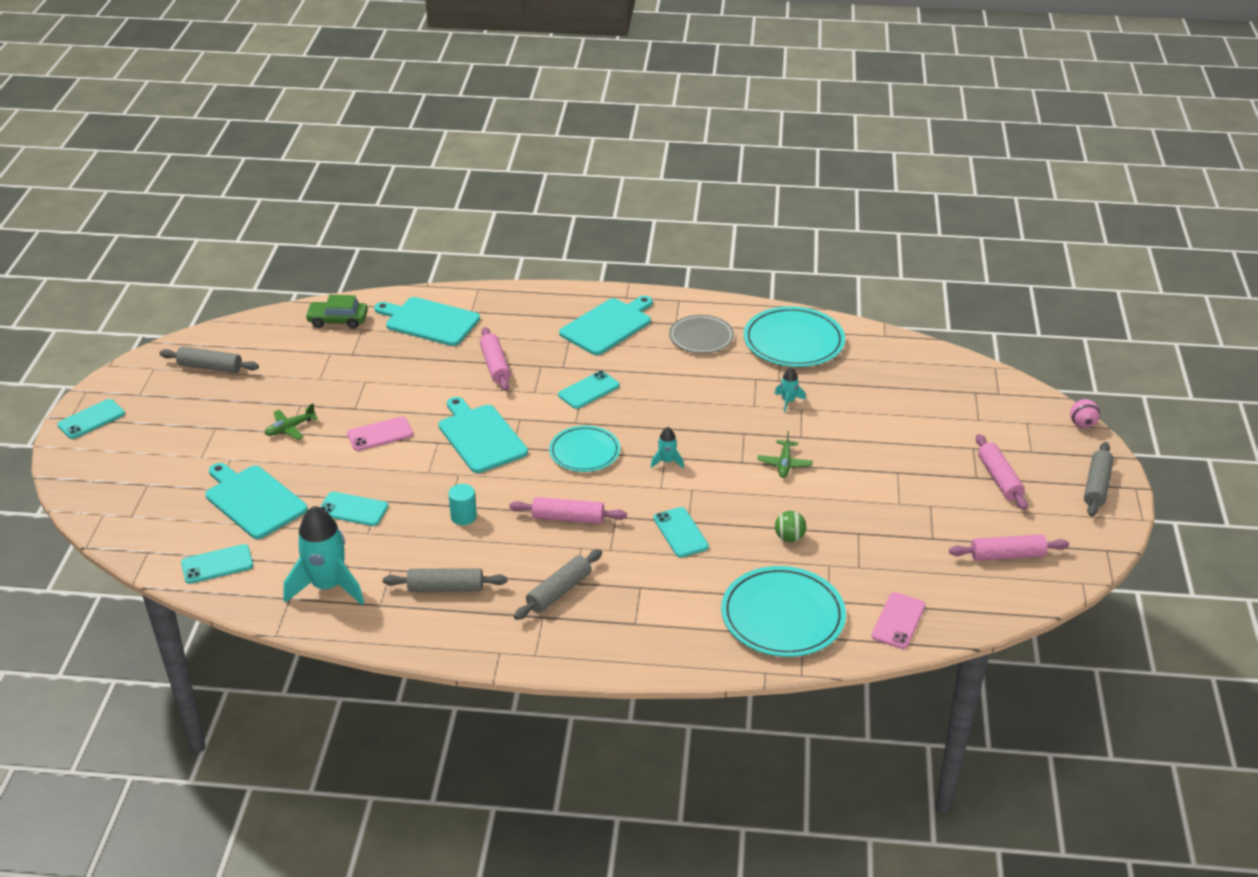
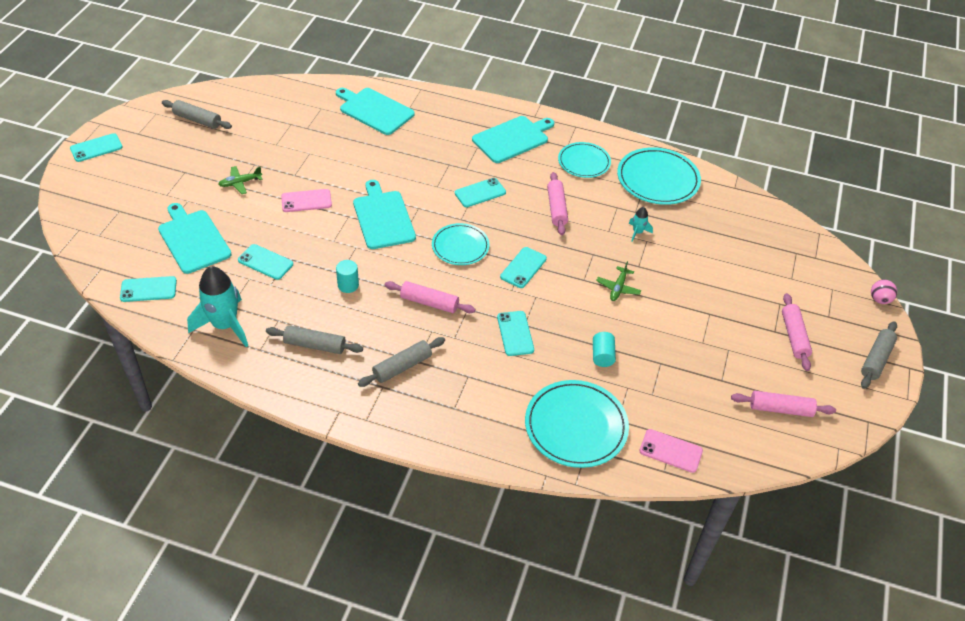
camera: 10 degrees right, 10 degrees up
green car [305,295,368,329] -> none
pink rolling pin [480,327,511,391] -> pink rolling pin moved to [547,172,568,235]
turquoise rocket [650,427,684,468] -> turquoise phone [500,247,547,288]
grey plate [669,315,734,353] -> turquoise plate [558,142,611,178]
green ball [775,511,806,542] -> turquoise cylinder [593,332,616,367]
pink phone [871,592,926,649] -> pink phone turned 75 degrees clockwise [639,429,703,473]

